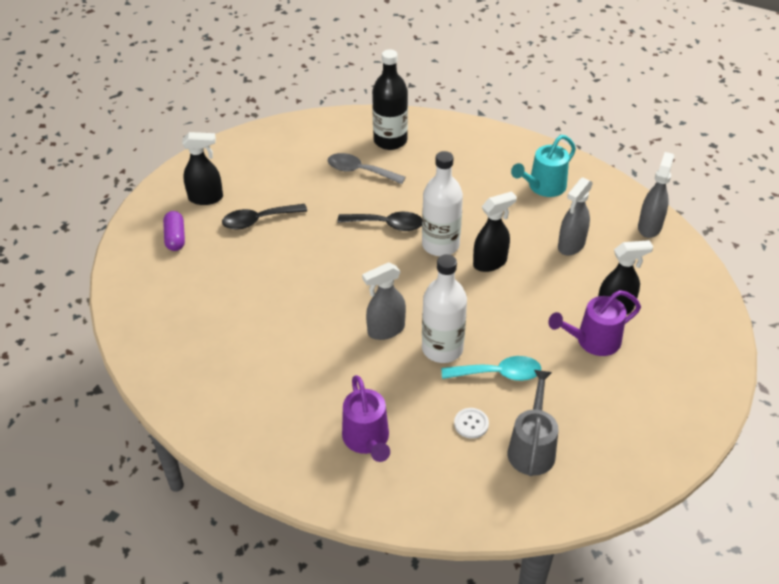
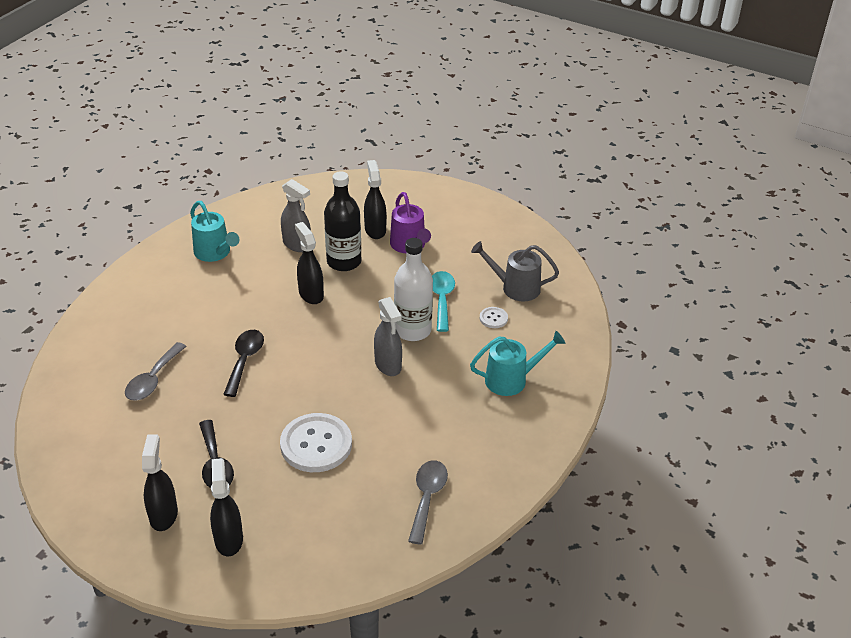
camera: 90 degrees left, 5 degrees down
purple capsule [163,211,185,251] -> black spray bottle [210,458,243,556]
purple watering can [342,375,390,462] -> turquoise watering can [470,331,565,396]
black bottle [372,49,408,150] -> black bottle moved to [324,171,361,271]
white bottle [422,151,463,256] -> none
grey spray bottle [638,152,674,238] -> none
none -> white button [280,413,352,472]
none -> grey spoon [408,460,448,544]

